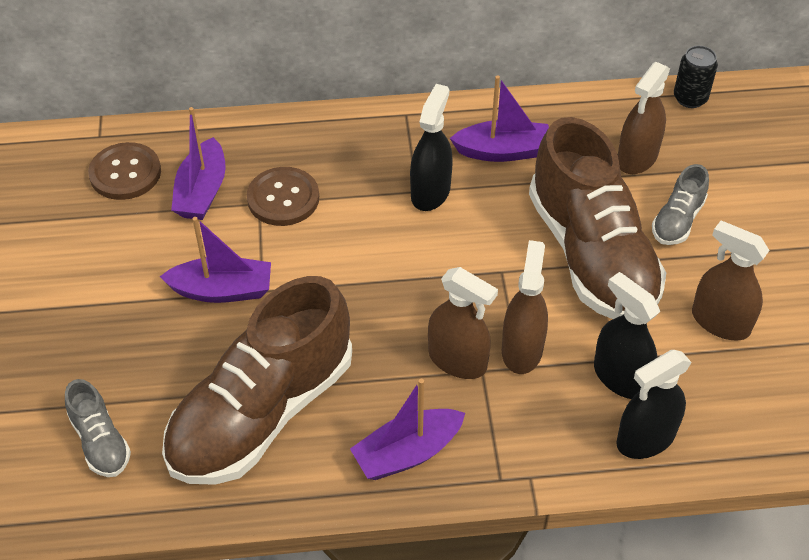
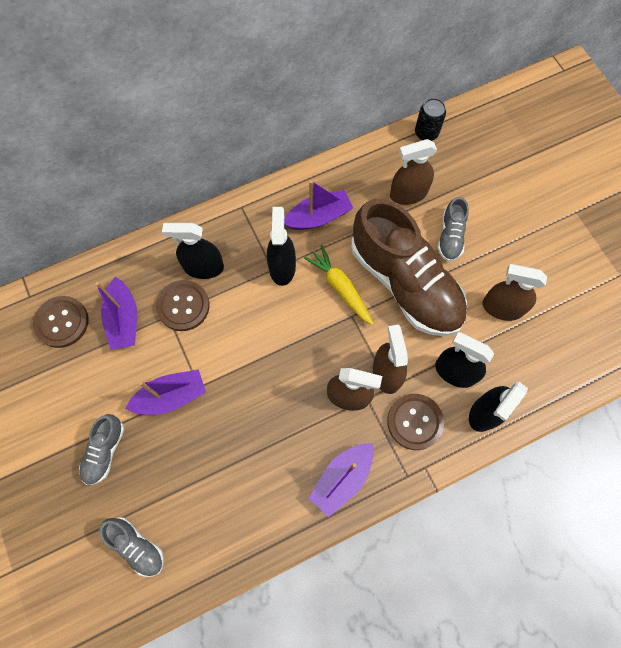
camera: 20 degrees left, 20 degrees up
brown shoe [162,276,352,485] -> none
brown spray bottle [618,62,670,174] -> brown spray bottle turned 60 degrees clockwise [390,139,437,205]
none -> grey shoe [79,414,124,485]
none -> black spray bottle [162,223,224,279]
none -> yellow carrot [304,245,374,326]
none -> brown button [387,394,444,450]

